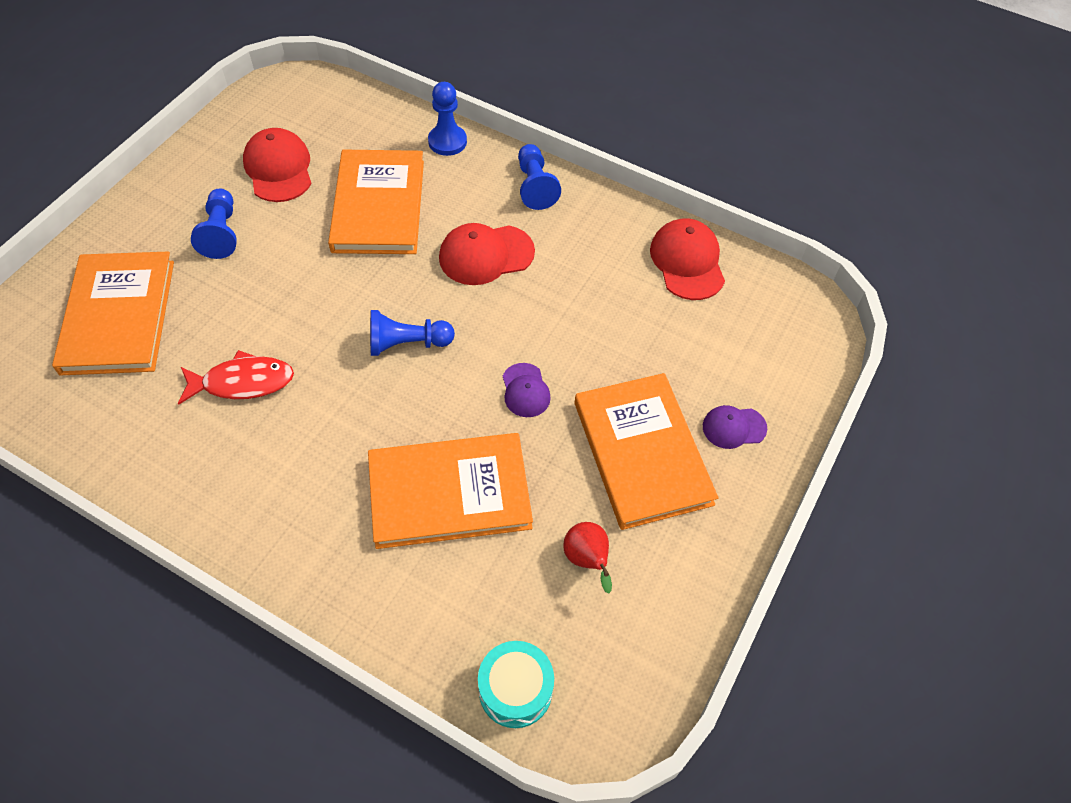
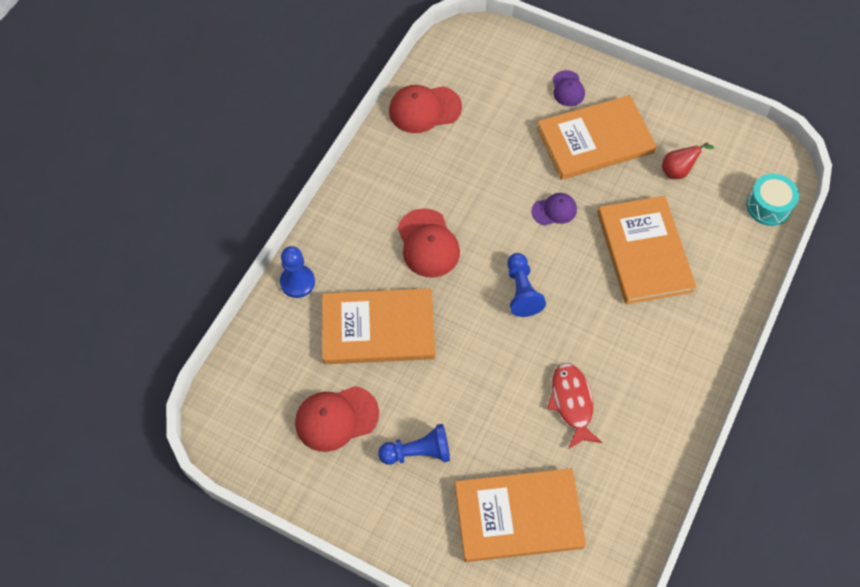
camera: 90 degrees left, 5 degrees up
blue pawn [518,144,561,210] -> none

